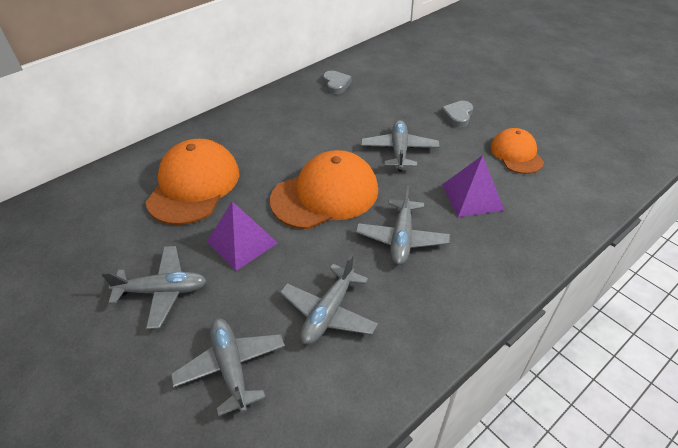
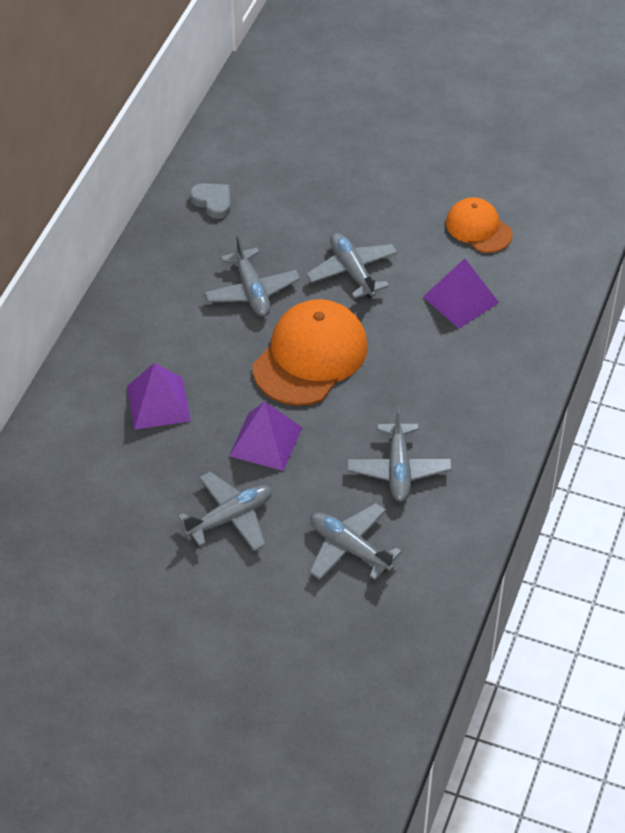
camera: 30 degrees left, 5 degrees up
orange cap [146,139,239,225] -> purple pyramid [127,363,191,430]
grey plane [356,185,450,265] -> grey plane moved to [204,235,300,317]
grey heart [441,101,473,128] -> none

